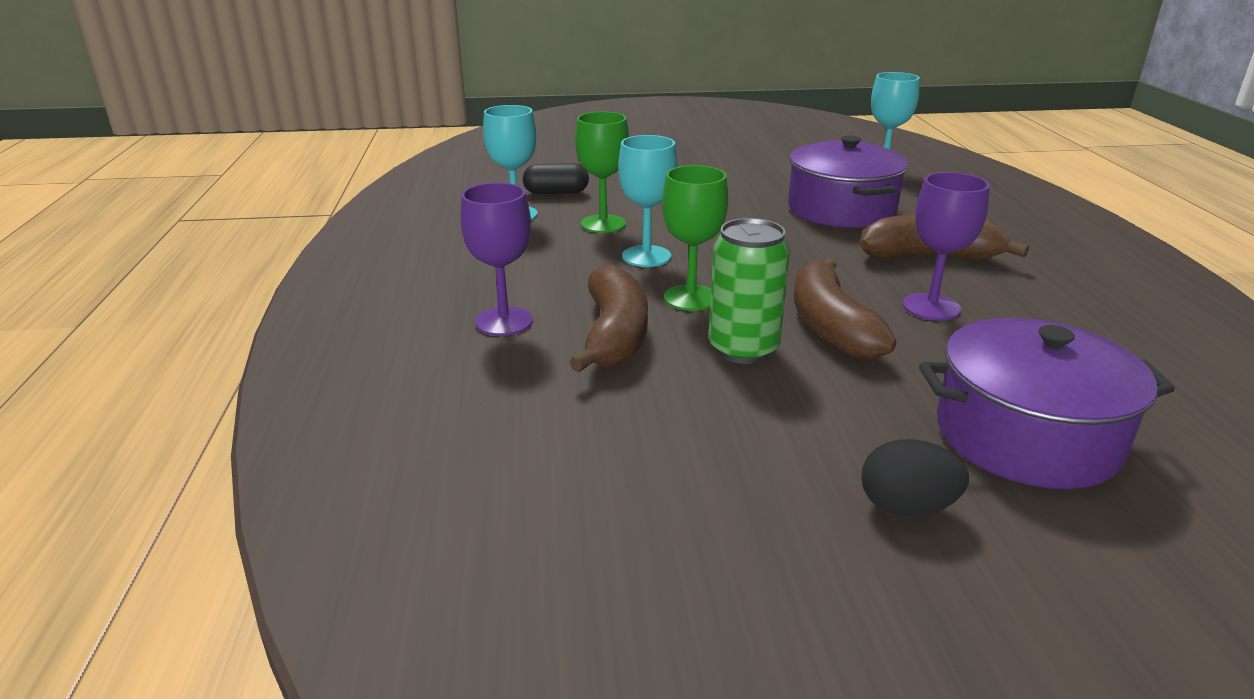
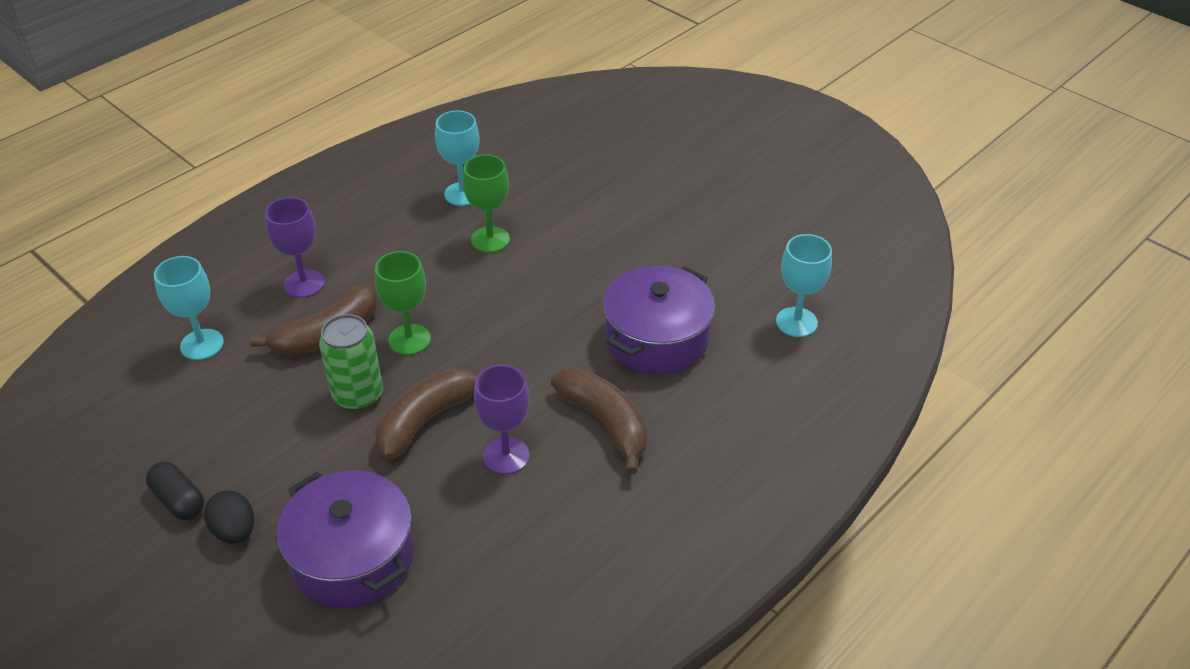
camera: 50 degrees right, 15 degrees up
black capsule [523,163,589,194] -> black capsule moved to [146,462,204,520]
turquoise goblet [618,135,677,267] -> turquoise goblet moved to [154,256,224,360]

